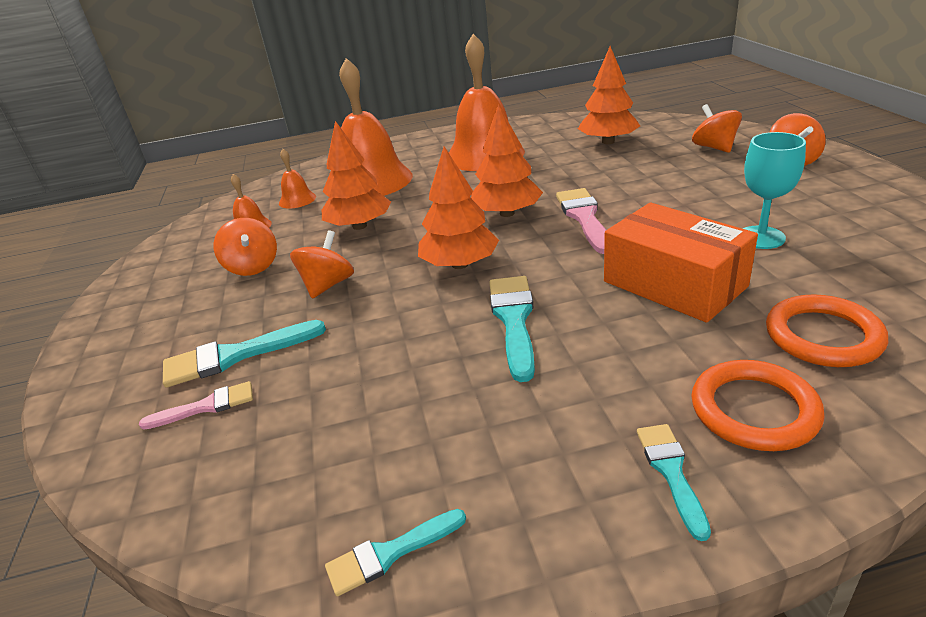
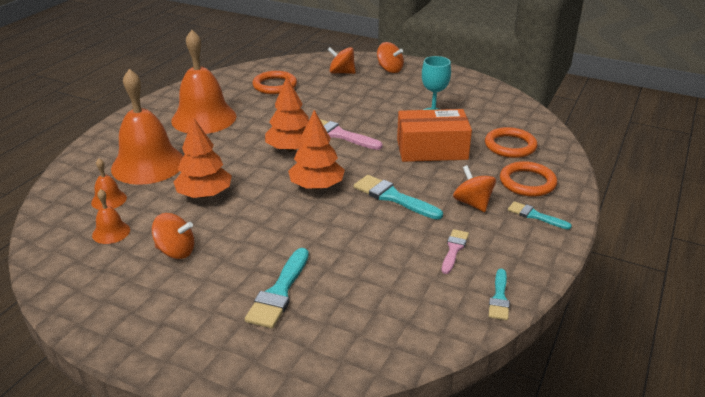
camera: 55 degrees left, 0 degrees up
pink brush [139,381,253,430] -> pink brush moved to [442,229,469,274]
orange spinning top [290,230,354,299] -> orange spinning top moved to [453,165,496,212]
orange tree [578,46,640,144] -> orange ring [252,71,297,94]

